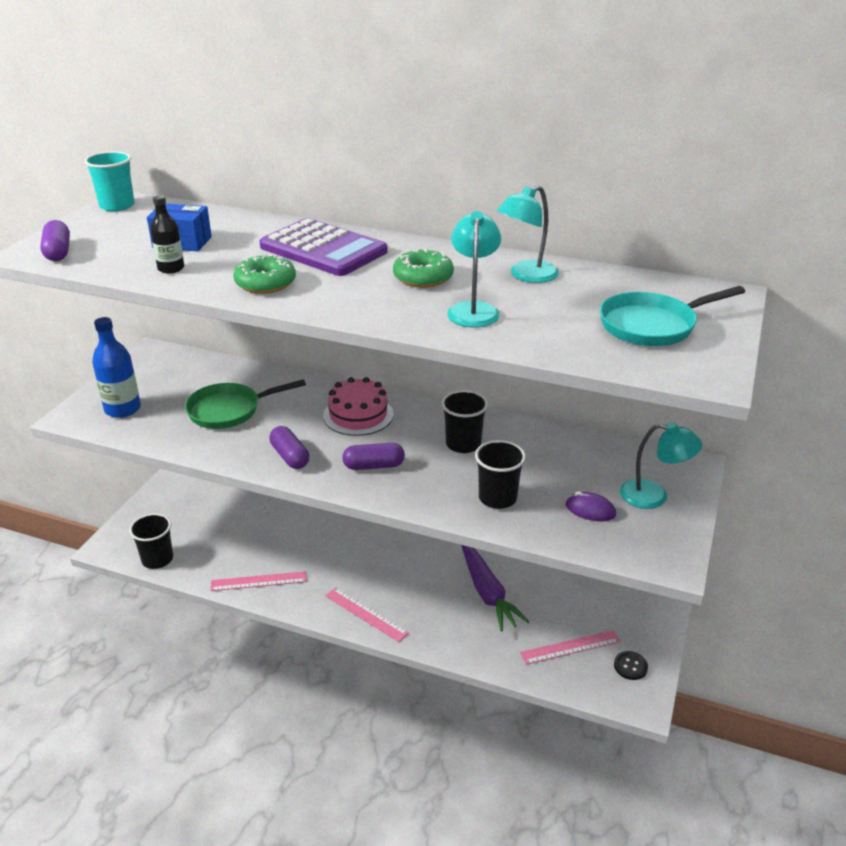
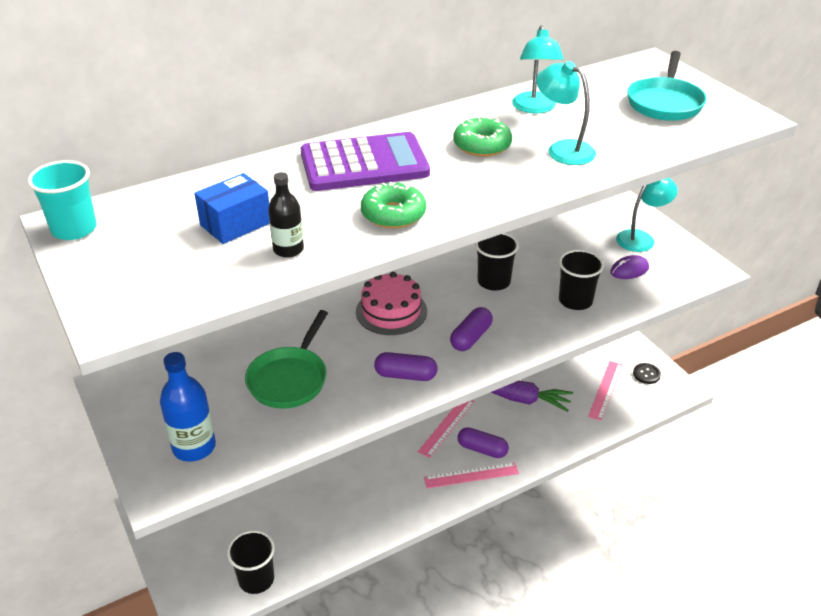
camera: 50 degrees left, 5 degrees up
purple capsule [40,220,70,261] -> purple capsule moved to [458,427,509,458]
pink ruler [211,571,306,591] -> pink ruler moved to [418,400,475,458]

